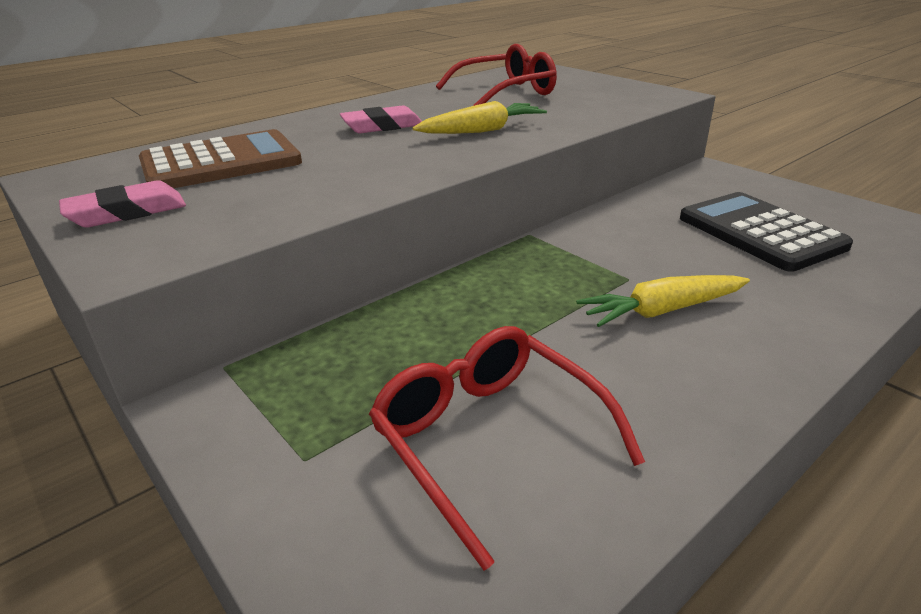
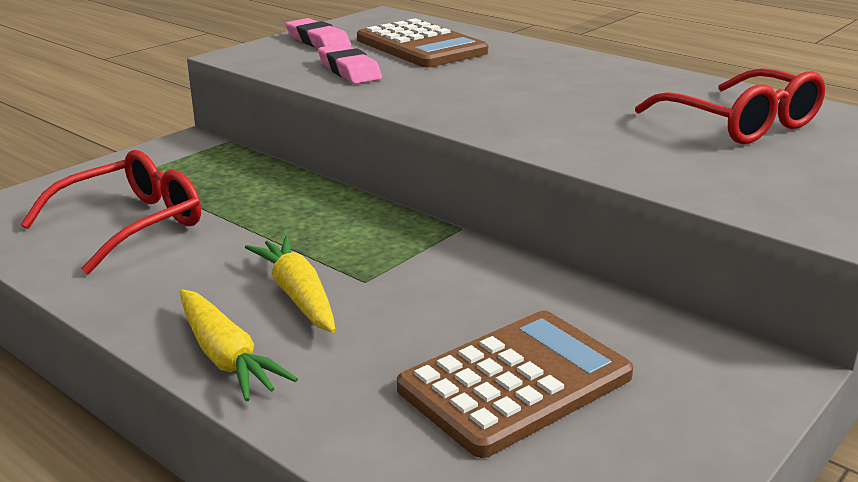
camera: 80 degrees right, 5 degrees down
pink eraser [340,105,422,133] -> pink eraser moved to [318,44,382,84]
yellow carrot [413,101,547,134] -> yellow carrot moved to [180,289,298,401]
black calculator [680,192,853,272] -> brown calculator [397,310,633,458]

